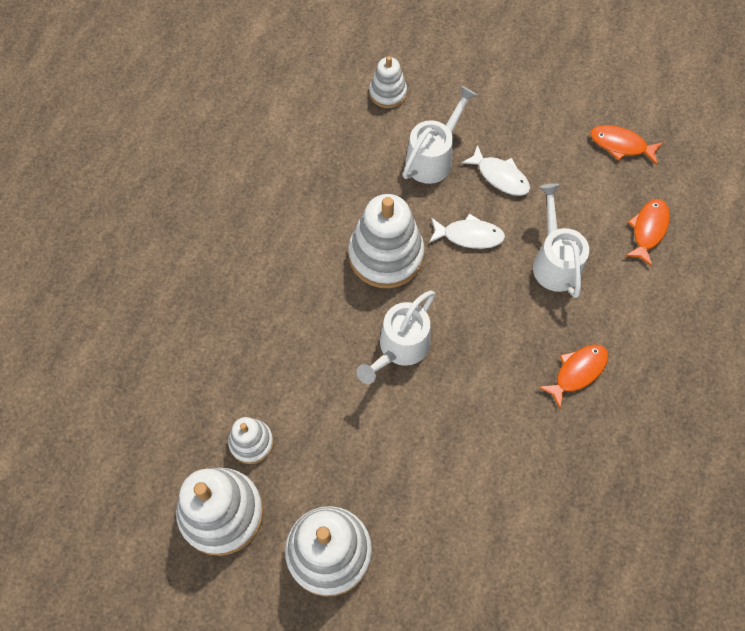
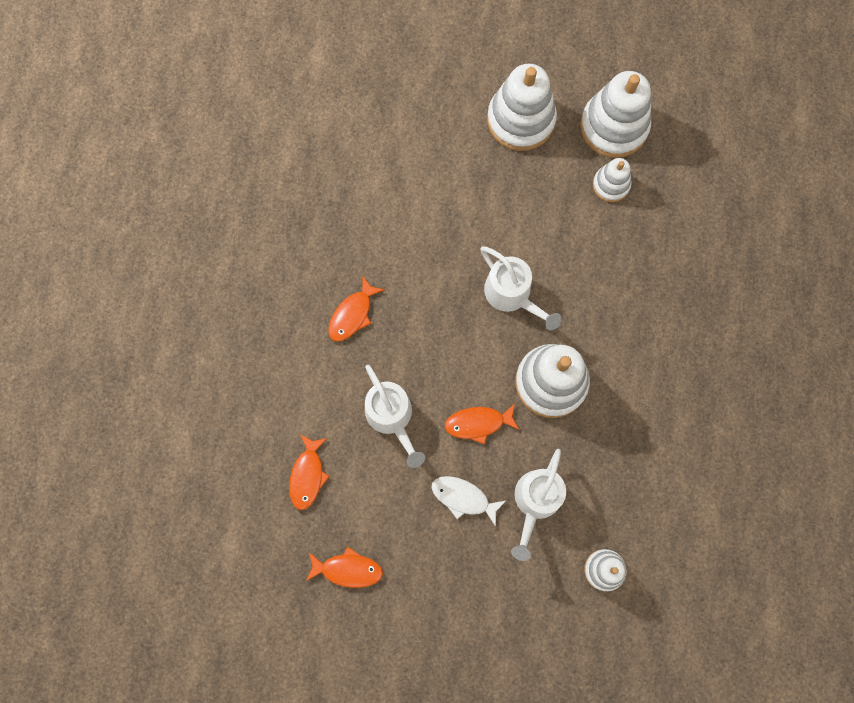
camera: 165 degrees right, 10 degrees up
white watering can [356,291,435,384] -> white watering can turned 120 degrees clockwise [480,247,561,330]
white fish [429,214,505,249] -> orange fish [445,403,520,444]

